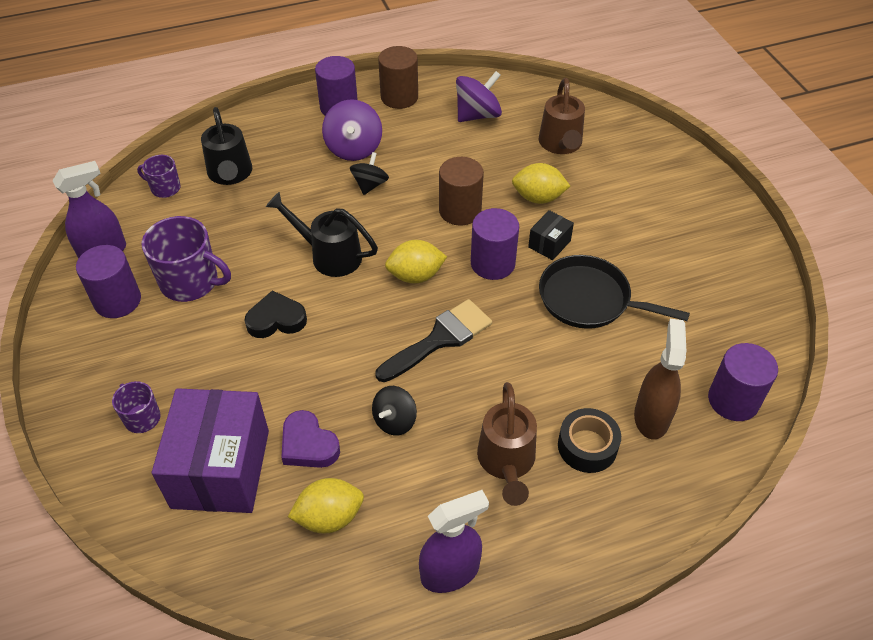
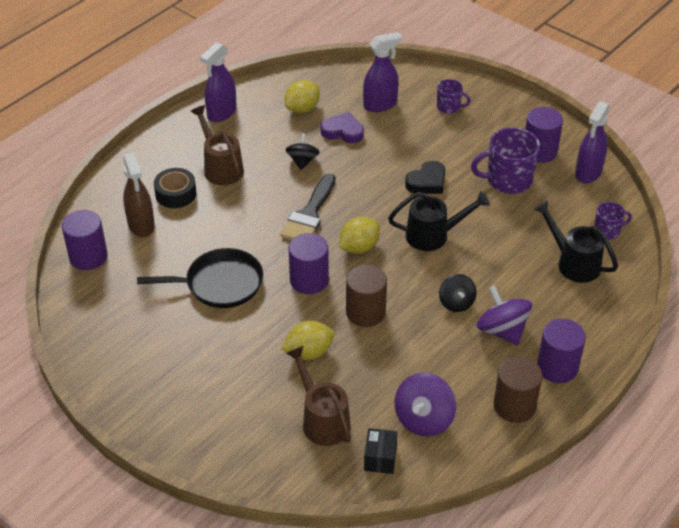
camera: 150 degrees right, 5 degrees down
purple box [152,388,269,513] -> purple spray bottle [363,32,402,112]
black box [528,210,574,260] -> black box moved to [364,428,398,474]

